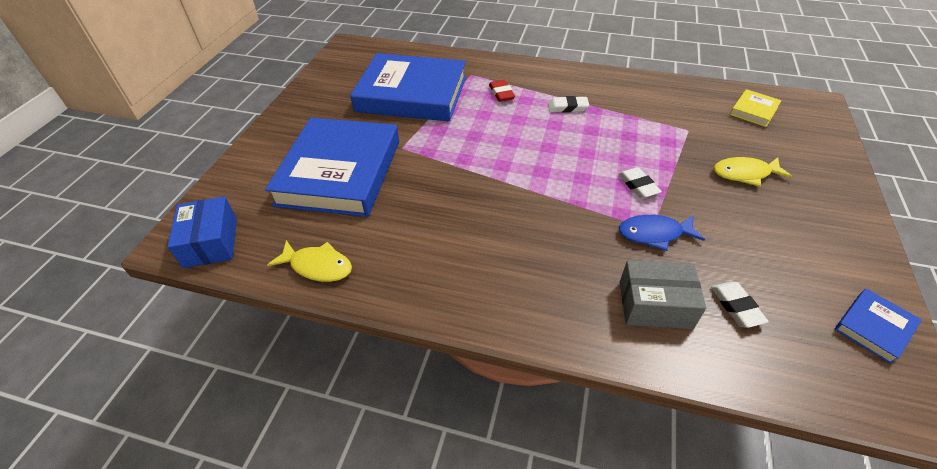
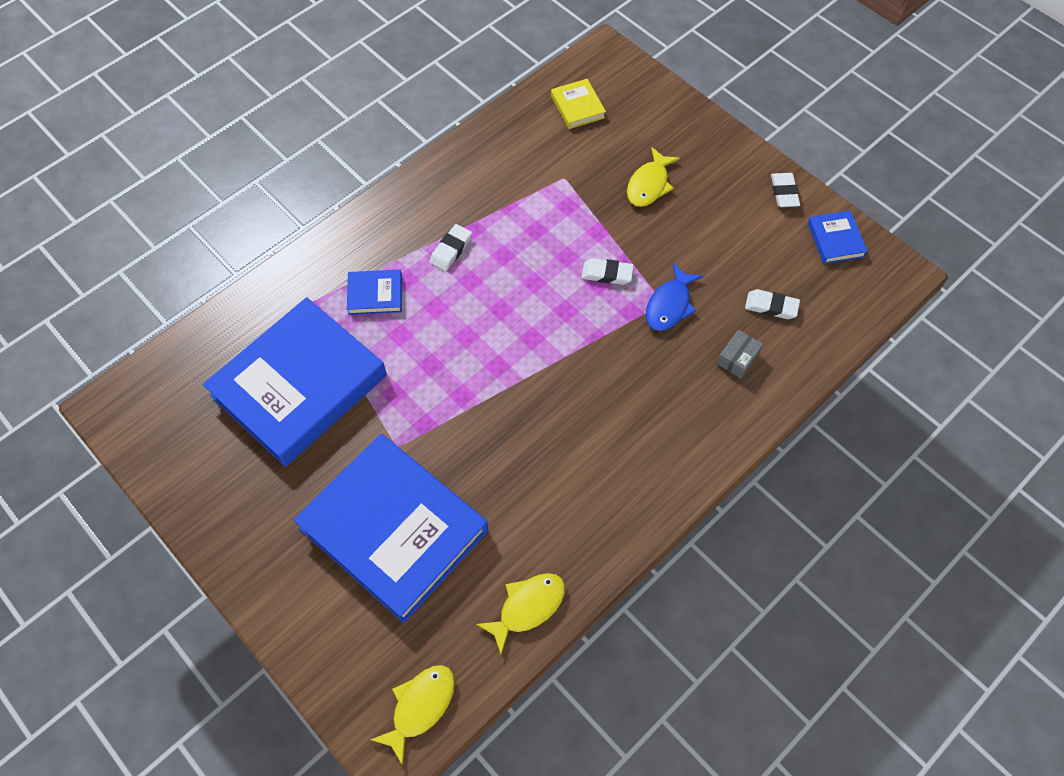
camera: 60 degrees left, 15 degrees up
blue box [167,197,237,268] -> yellow fish [370,665,455,766]
red eraser [489,80,515,102] -> blue book [347,270,402,315]
grey box [620,260,706,329] -> grey box [717,330,763,378], size x0.59
none -> white eraser [771,173,800,207]

